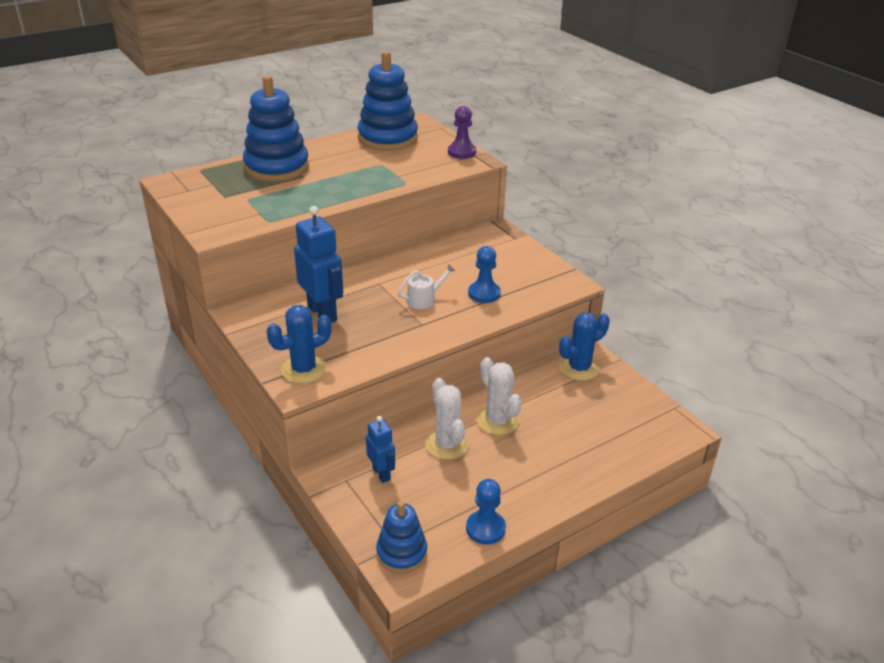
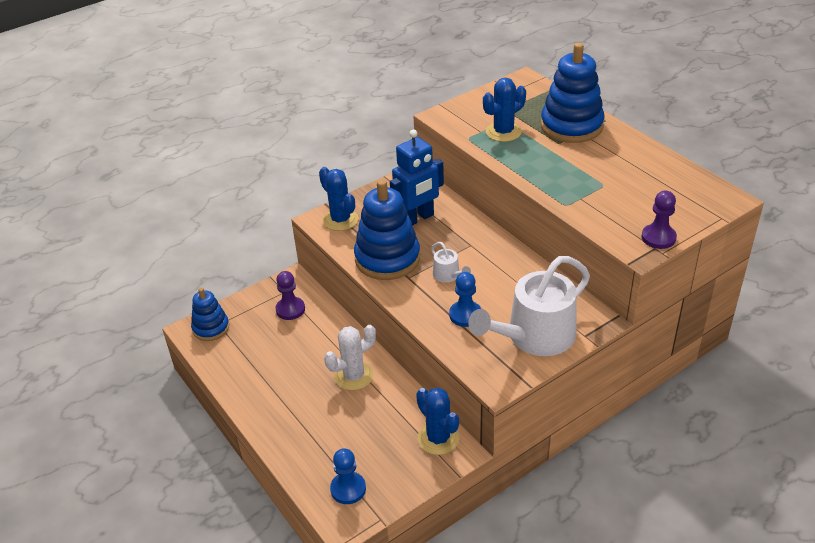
camera: 90 degrees right, 5 degrees up
blue stacking toy [357,51,418,151] -> blue stacking toy moved to [354,180,420,280]
blue robot [366,416,395,483] -> purple pawn [275,271,305,320]
white cactus [425,378,469,460] -> none
blue pawn [466,479,506,545] -> blue pawn moved to [330,448,366,504]
none -> white watering can [468,256,590,356]
none -> blue cactus [483,77,526,142]

